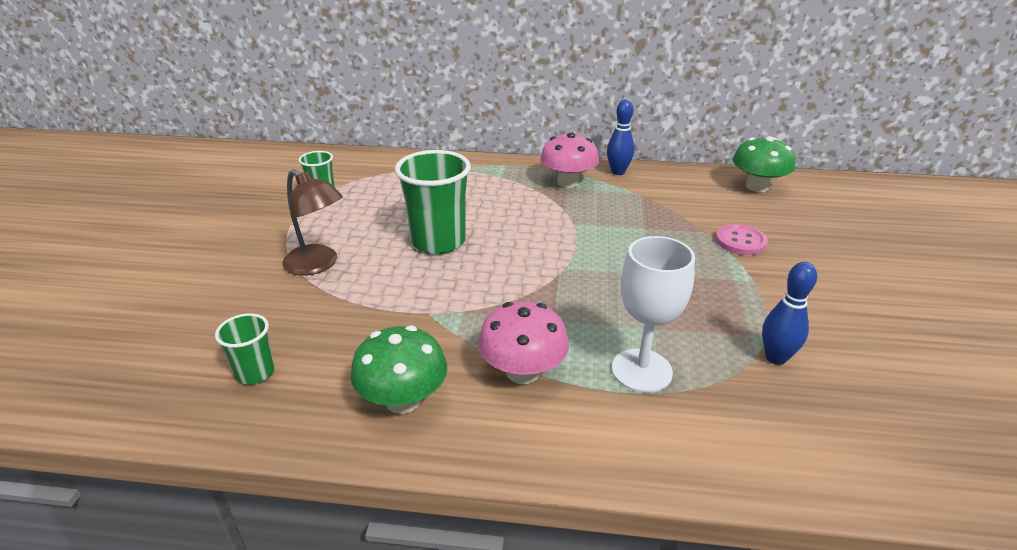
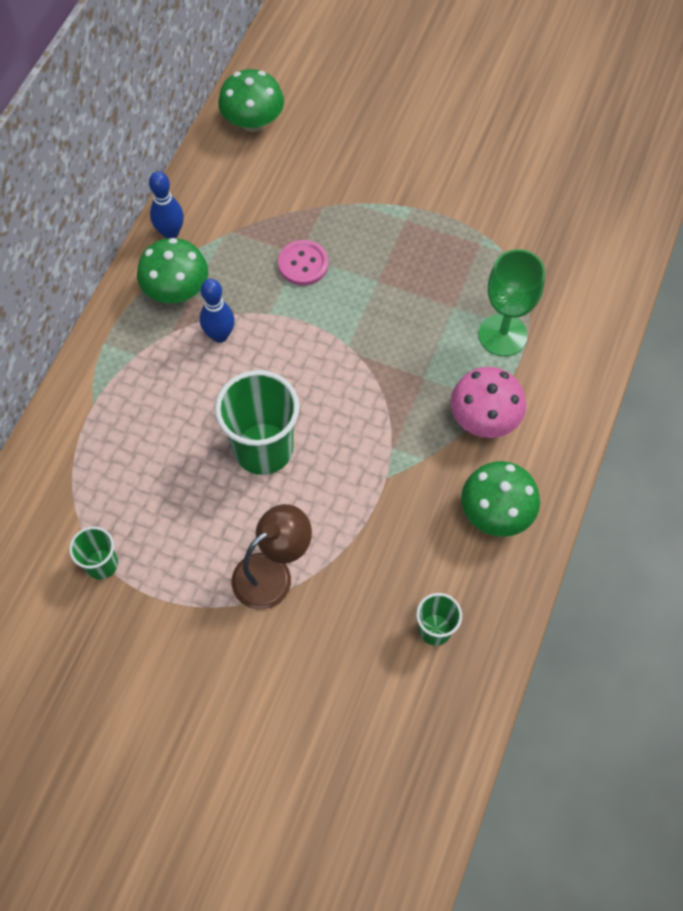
camera: 75 degrees left, 30 degrees up
pink mushroom [540,132,599,188] -> green mushroom [137,238,208,303]
white goblet [612,236,695,393] -> green goblet [479,249,545,356]
pink button [715,224,768,255] -> pink button moved to [278,240,329,285]
blue bowling pin [762,262,817,365] -> blue bowling pin moved to [200,279,235,343]

